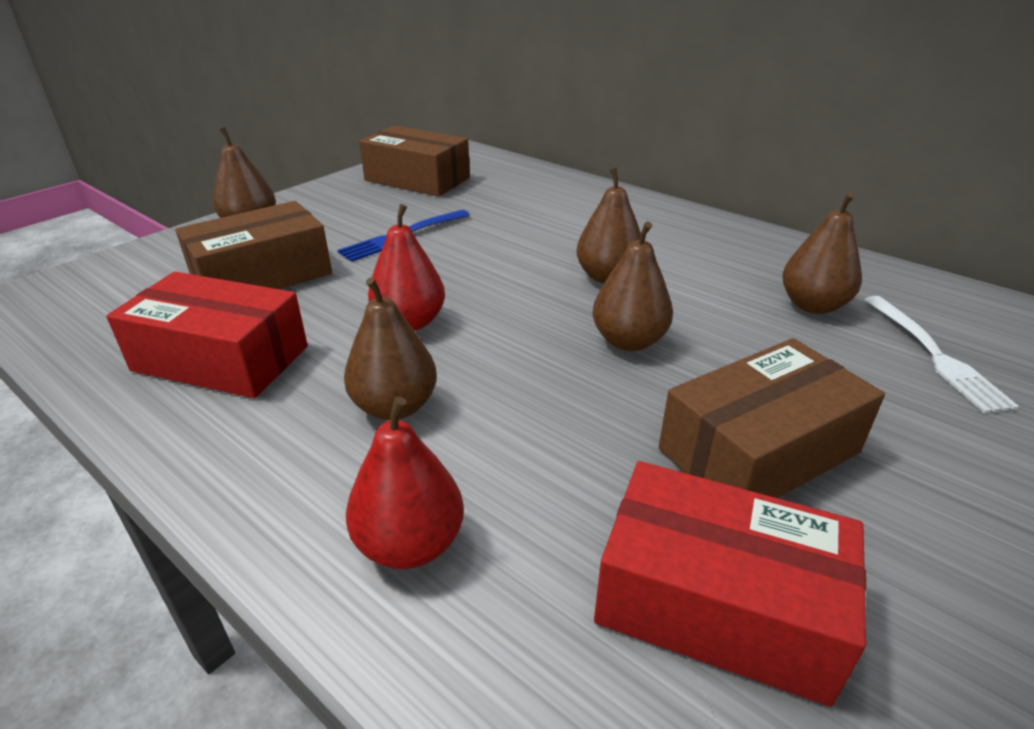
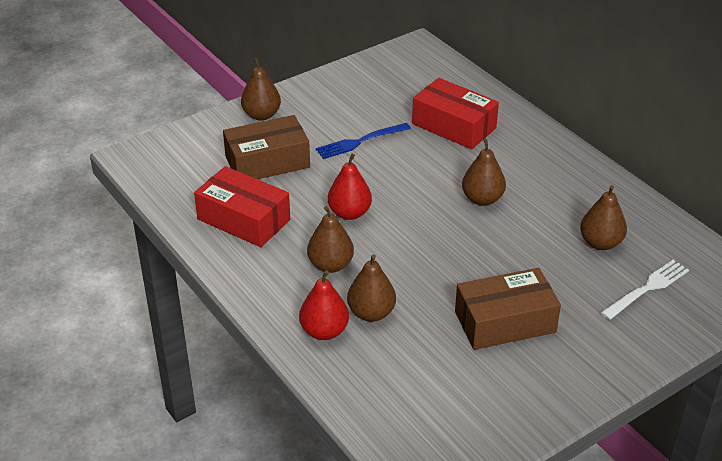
camera: 15 degrees right, 5 degrees up
brown box [359,125,470,197] -> none
brown pear [593,222,673,351] -> brown pear moved to [347,254,396,322]
red box [594,461,866,707] -> red box moved to [412,78,499,150]
white fork [864,296,1019,413] -> white fork turned 135 degrees counterclockwise [601,260,689,320]

